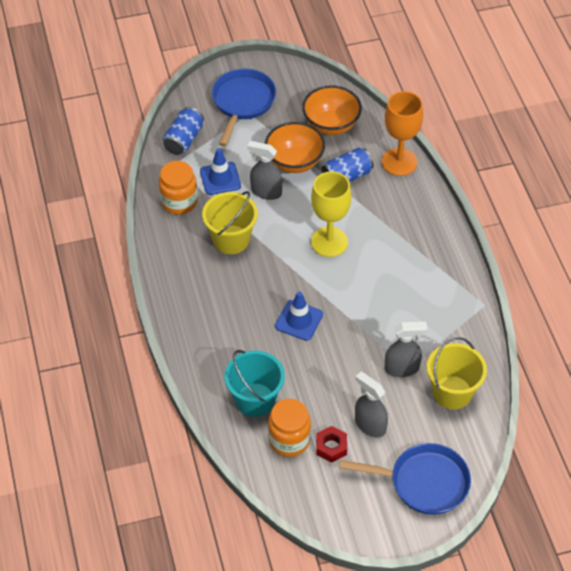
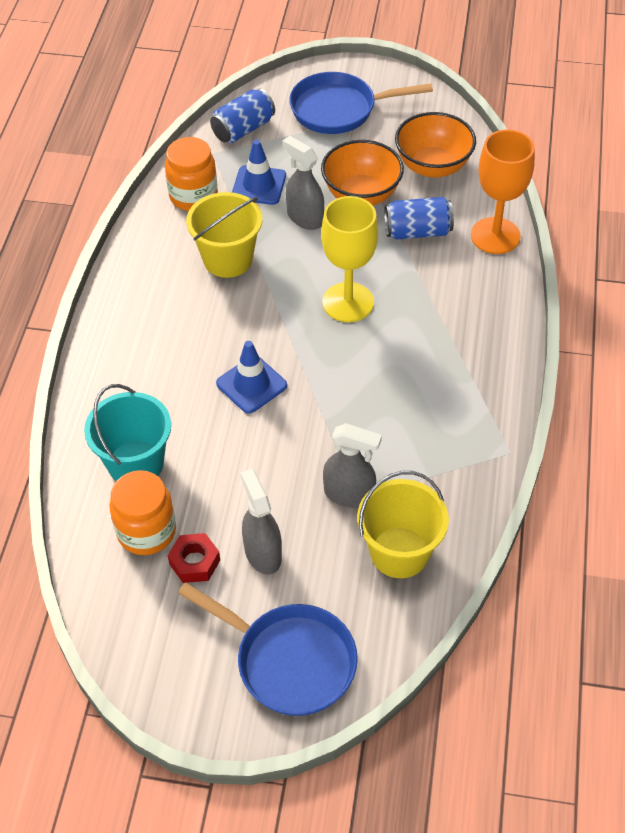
camera: 25 degrees right, 0 degrees up
blue pan [212,69,276,146] -> blue pan turned 135 degrees counterclockwise [289,72,433,134]

